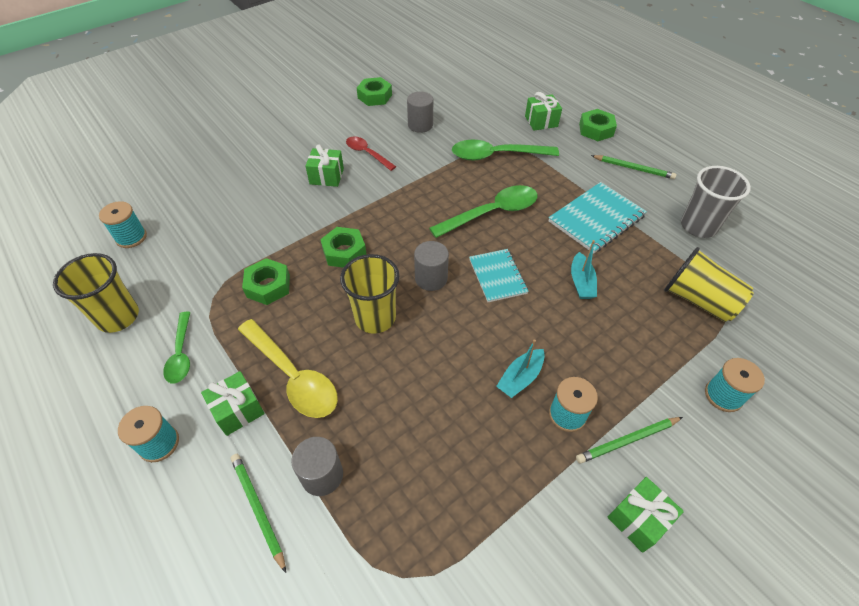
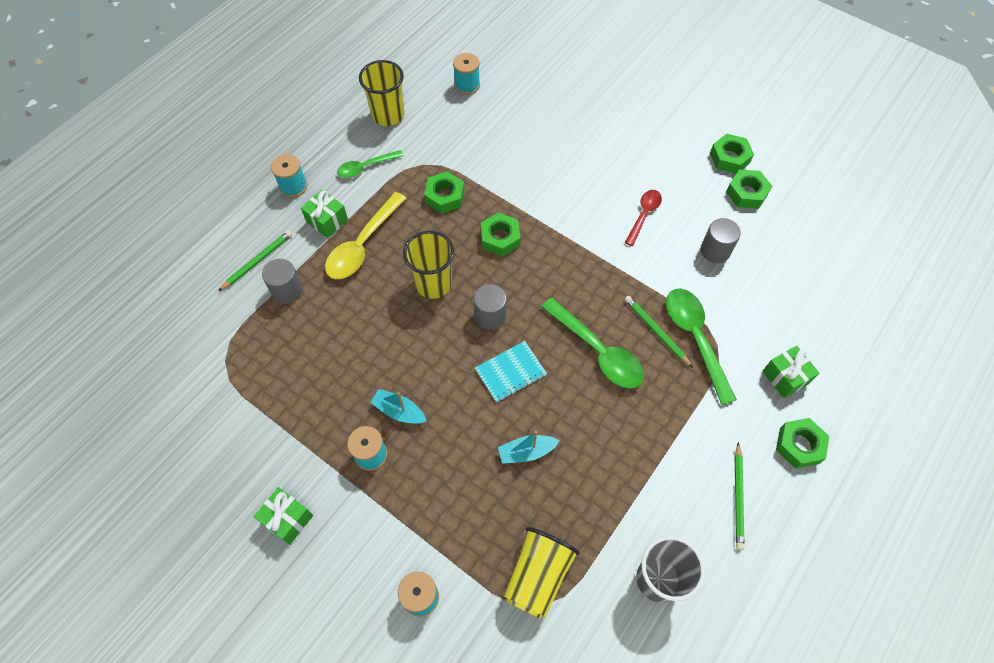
camera: 75 degrees right, 10 degrees up
green gift [305,144,344,187] -> none
turquoise notebook [549,182,647,254] -> none
green pencil [576,417,683,464] -> green pencil moved to [624,296,693,368]
none -> green nut [710,134,754,174]

